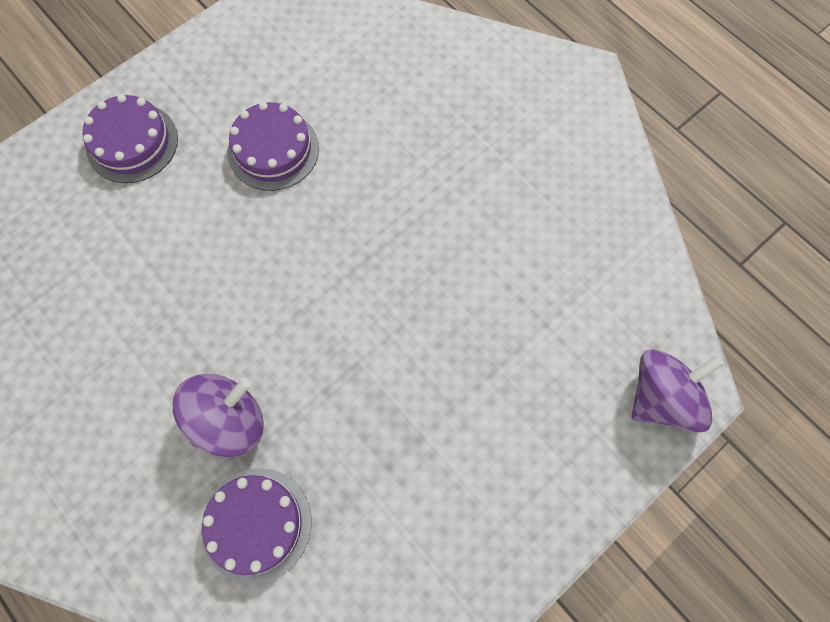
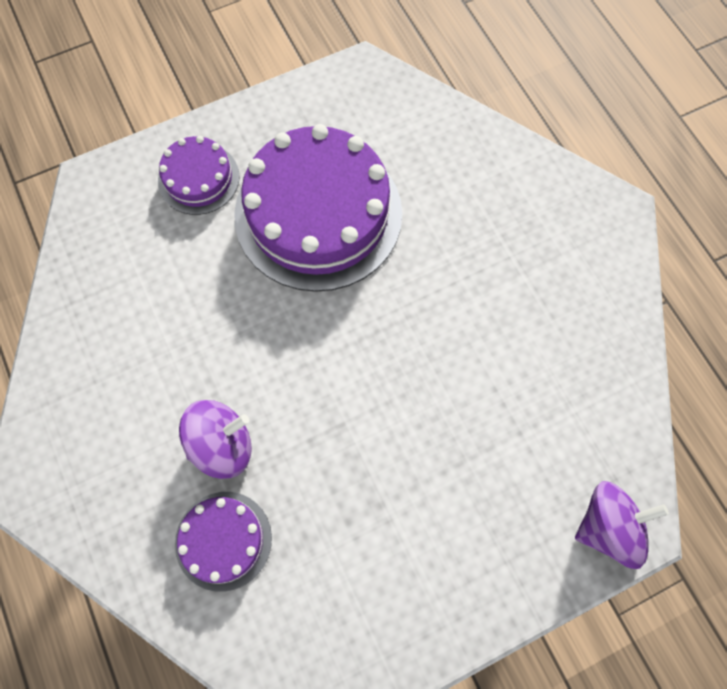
camera: 15 degrees right, 0 degrees up
purple cake [227,102,319,191] -> purple cake [234,124,402,292], size x2.03

